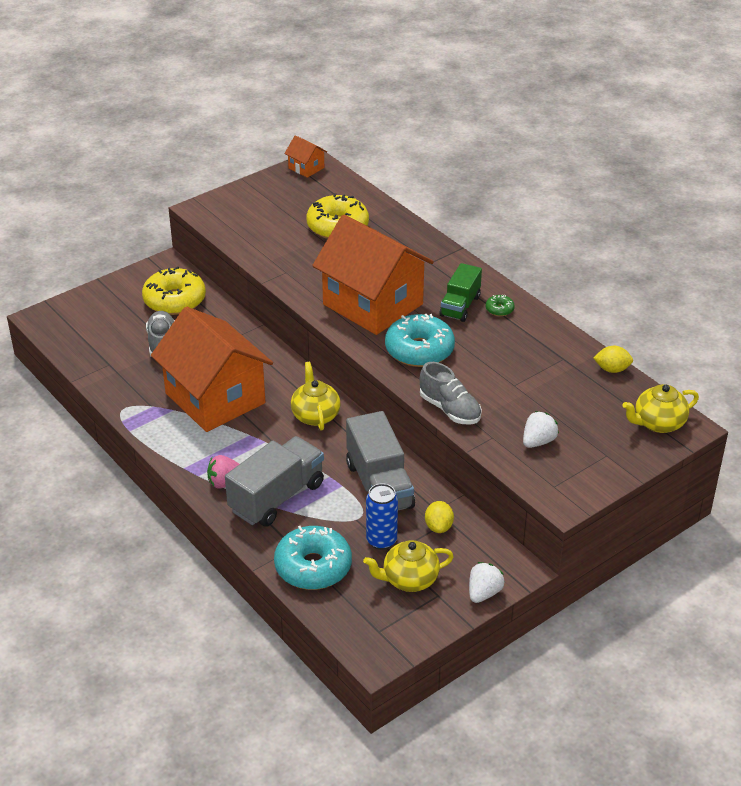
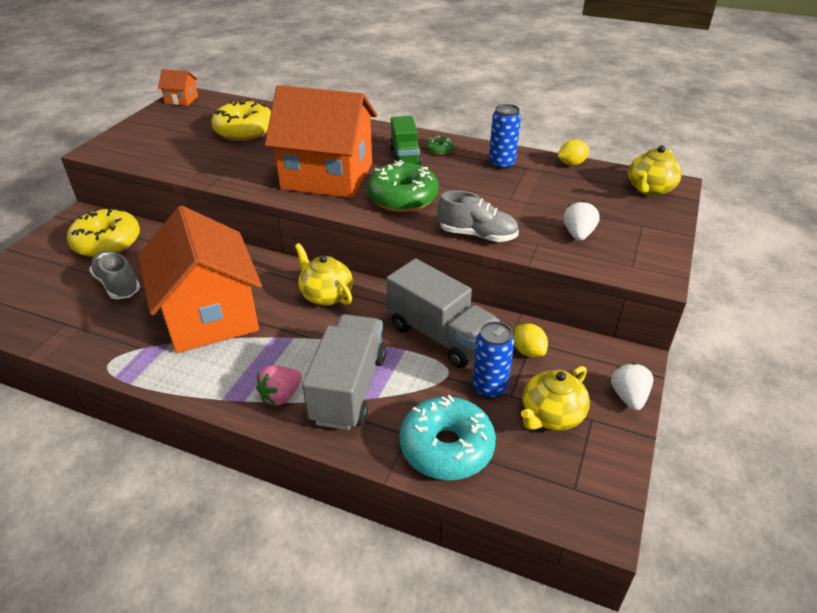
camera: 30 degrees left, 0 degrees up
orange house [151,307,273,432] -> orange house turned 45 degrees clockwise [138,206,262,353]
turquoise donut [385,314,455,367] -> green donut [367,160,439,212]
none -> blue can [489,104,521,169]

